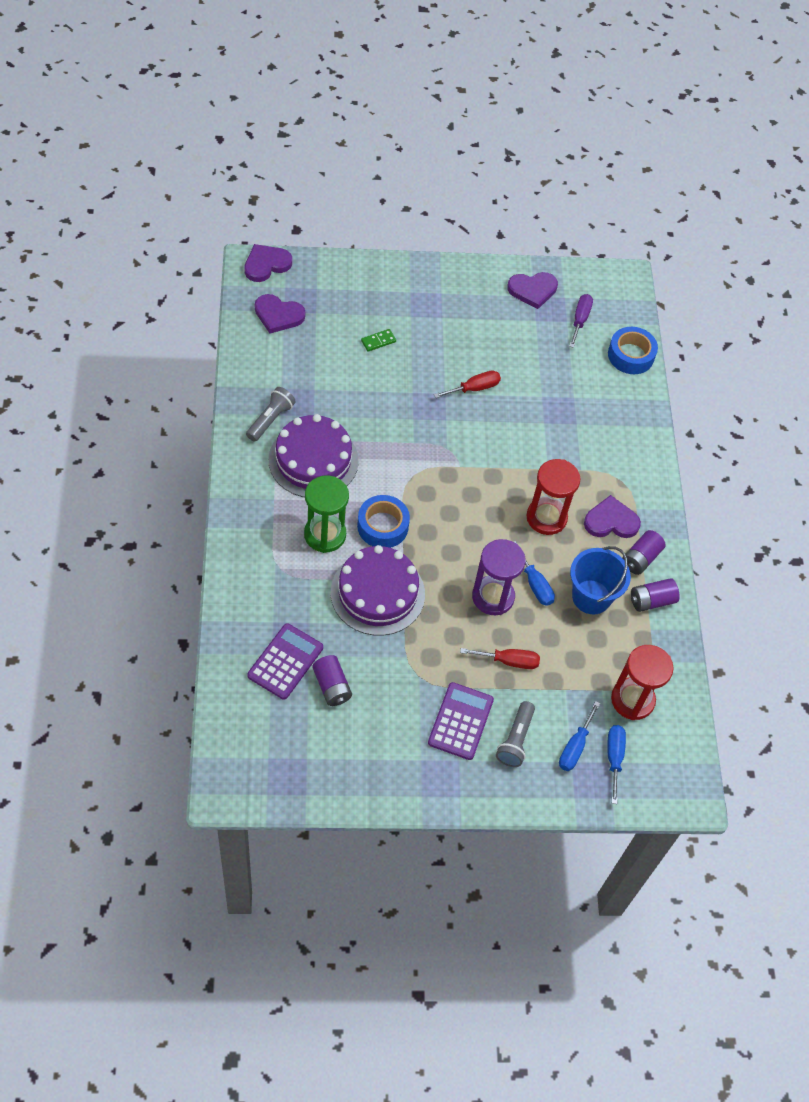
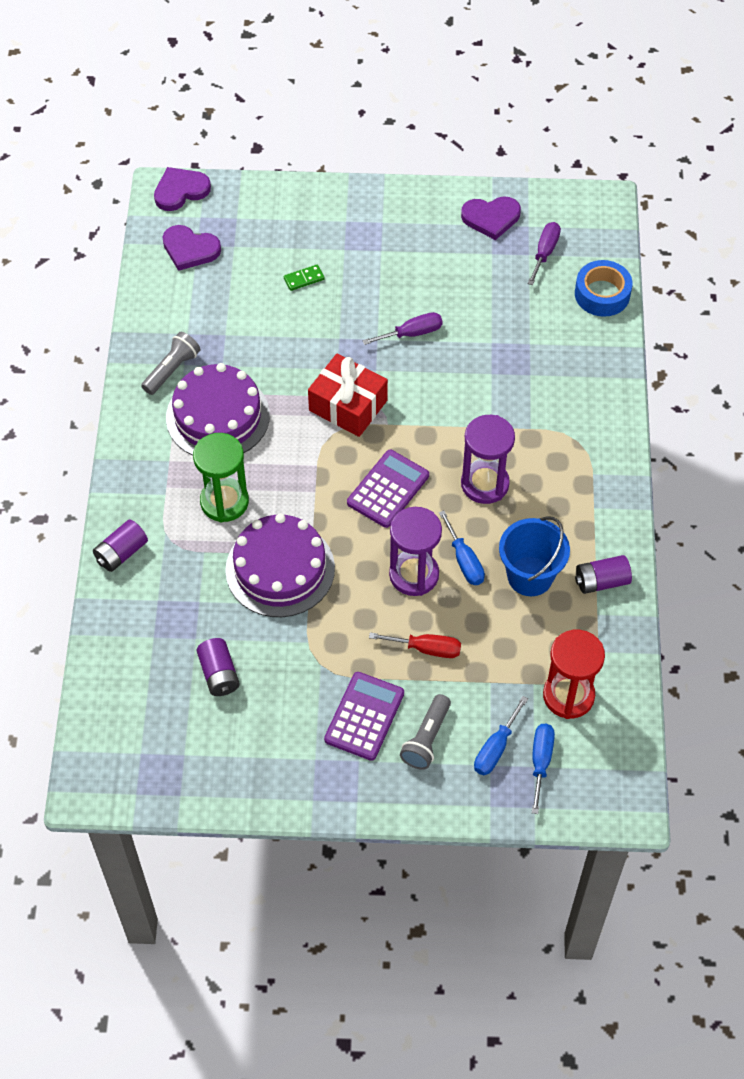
camera: 10 degrees right, 0 degrees up
purple calculator [247,623,323,700] -> purple calculator moved to [347,450,429,528]
blue tape [357,495,410,548] -> none
red screwdriver [434,371,501,398] -> purple screwdriver [362,312,443,345]
red hourglass [526,459,580,535] -> purple hourglass [461,415,515,504]
purple heart [584,495,641,538] -> none
purple battery [623,530,666,575] -> purple battery moved to [93,519,148,572]
none -> red gift [308,354,388,437]

